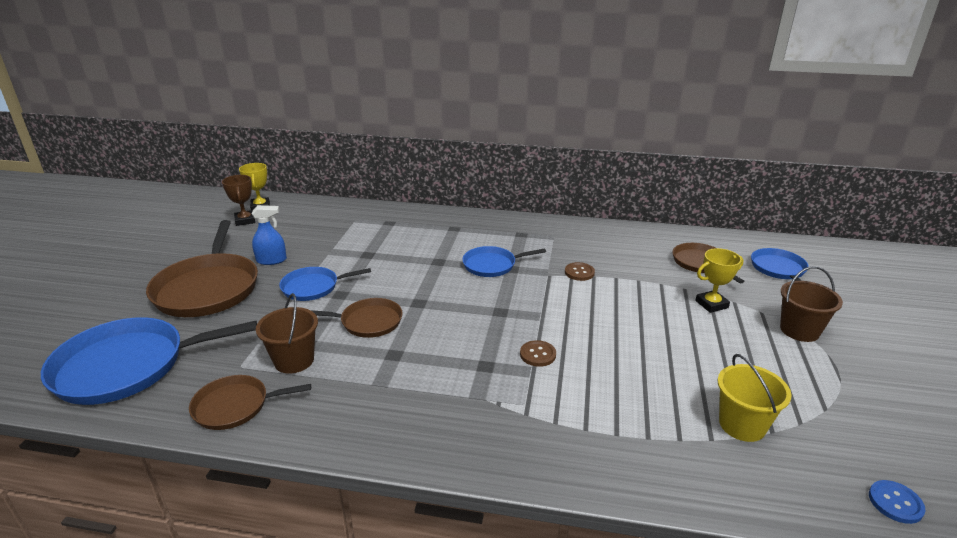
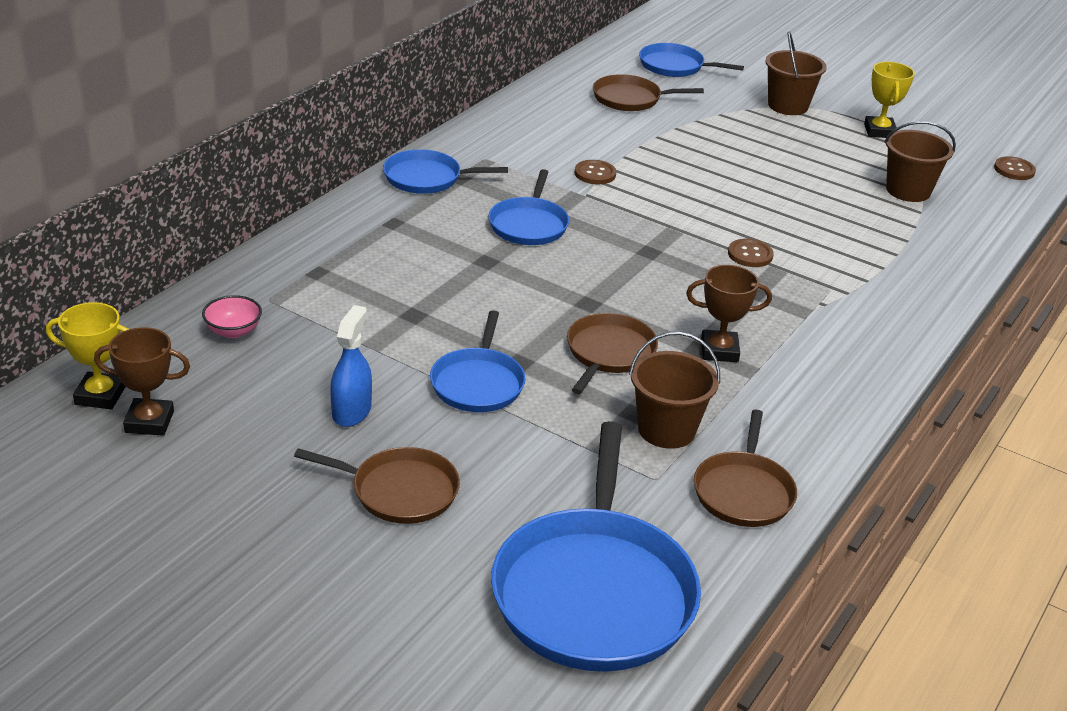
camera: 70 degrees left, 5 degrees up
brown pan [146,220,258,317] -> brown pan [294,447,460,524], size x0.55
yellow trophy [695,248,743,313] -> yellow trophy moved to [864,62,915,138]
yellow bucket [718,354,792,442] -> brown bucket [884,121,956,202]
blue button [869,480,926,524] -> brown button [994,156,1036,180]
none -> pink bowl [202,295,262,338]
none -> blue pan [383,149,508,194]
none -> brown trophy [686,265,772,362]

